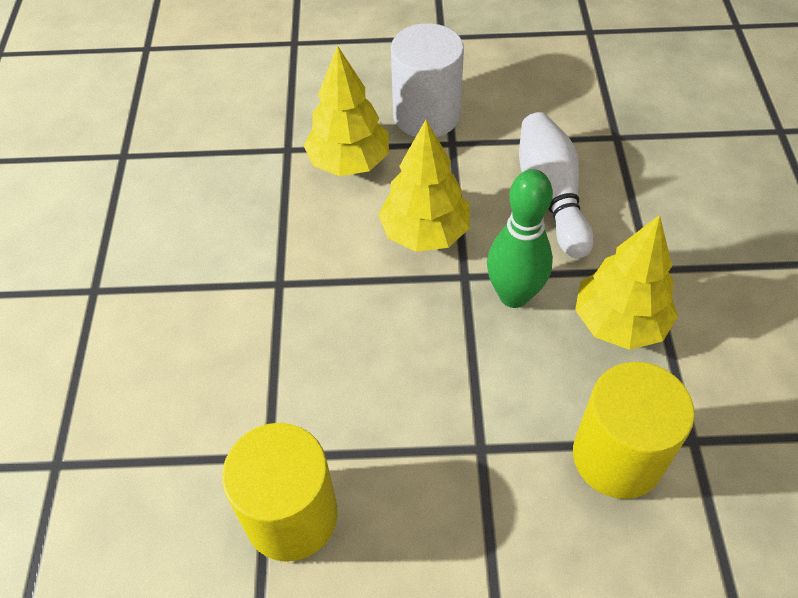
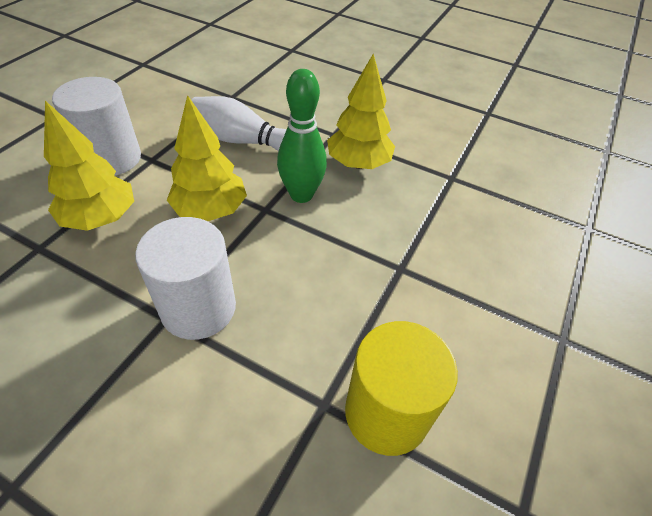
camera: 65 degrees left, 5 degrees down
yellow cylinder [573,362,695,499] -> none
none -> white cylinder [135,217,236,340]

